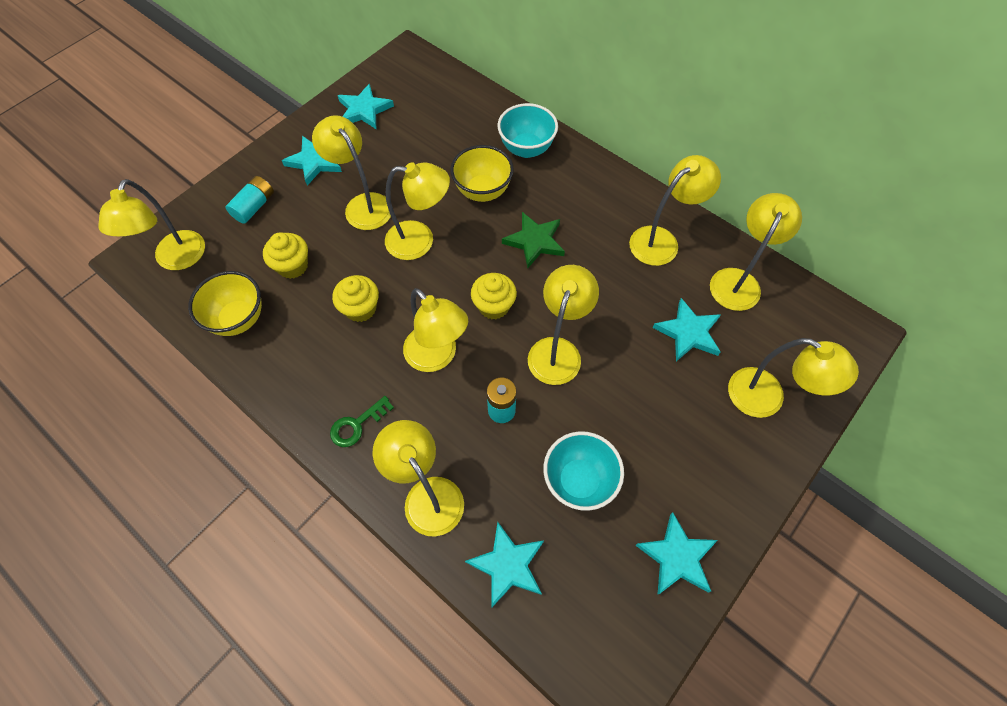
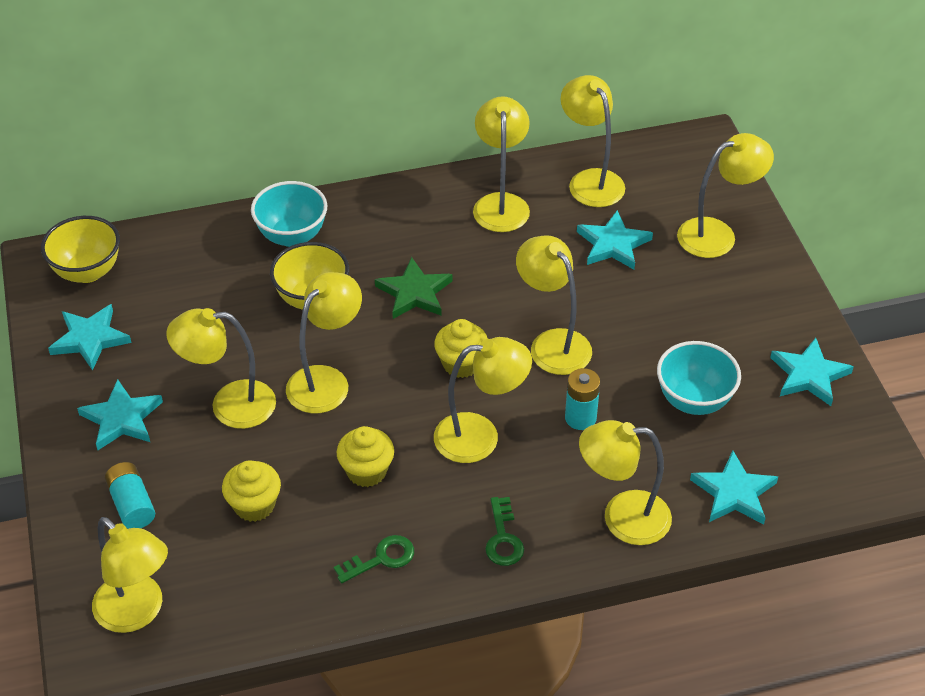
camera: 55 degrees left, 15 degrees down
yellow bowl [188,271,262,336] -> yellow bowl moved to [41,216,120,283]
none -> green key [334,535,414,583]

